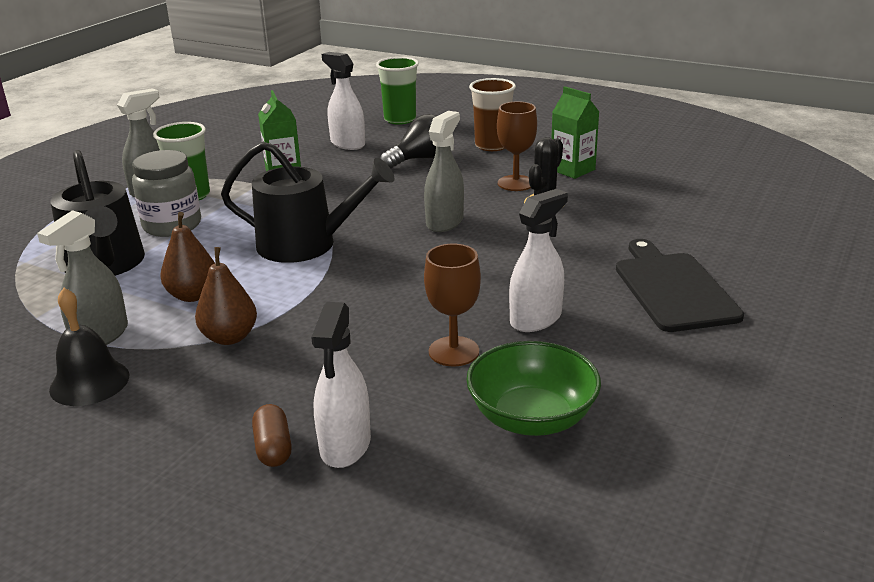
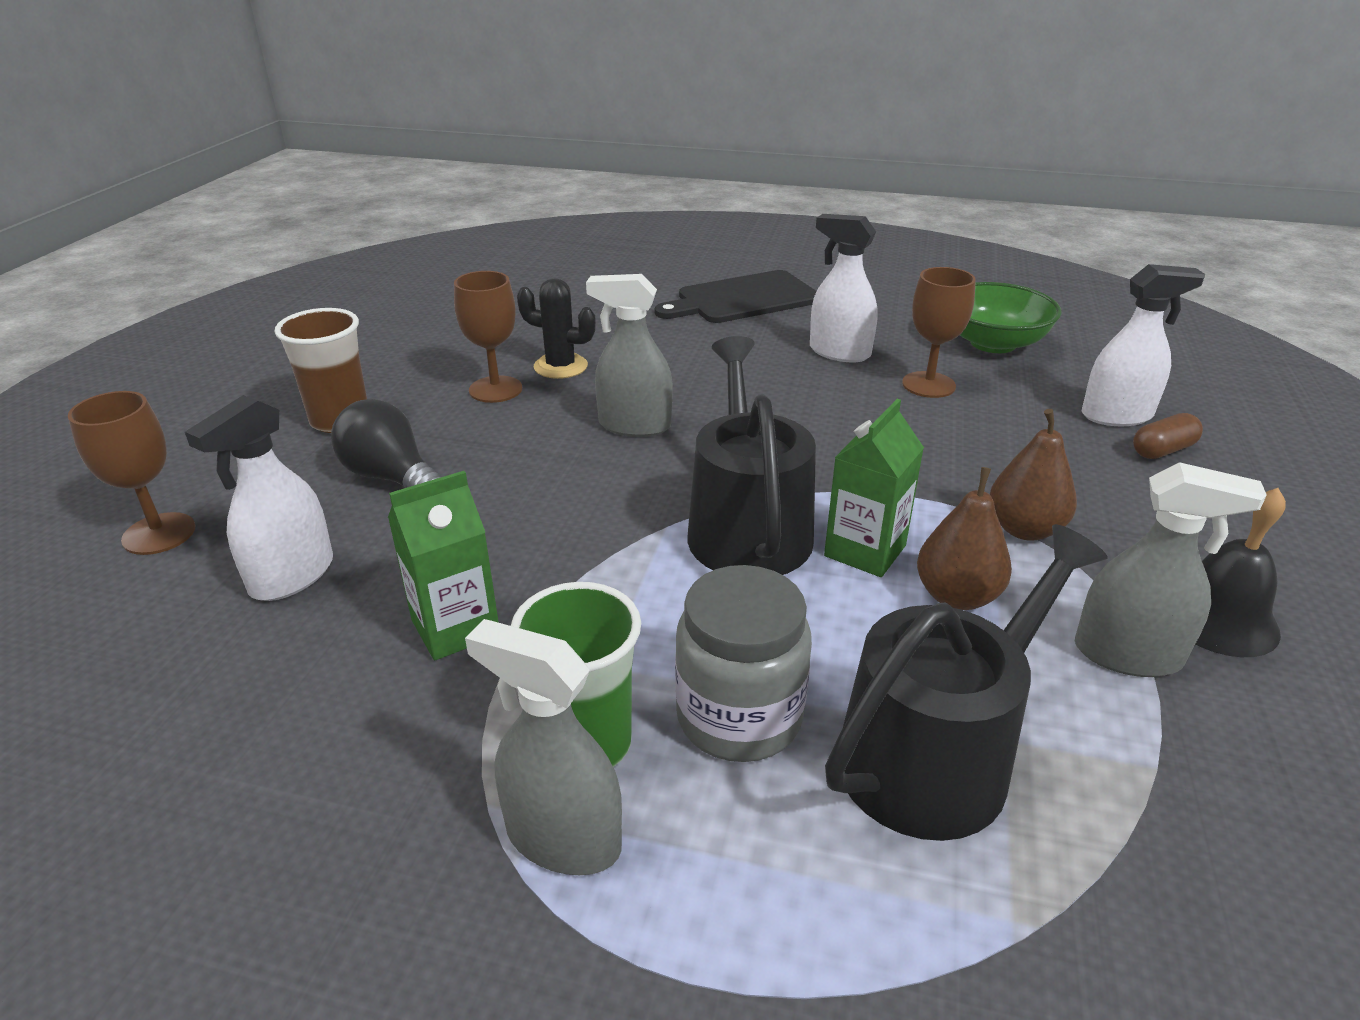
camera: 105 degrees left, 5 degrees up
green cup [376,57,419,125] -> brown goblet [68,391,196,555]
green carton [551,86,599,179] -> green carton moved to [824,399,924,577]

